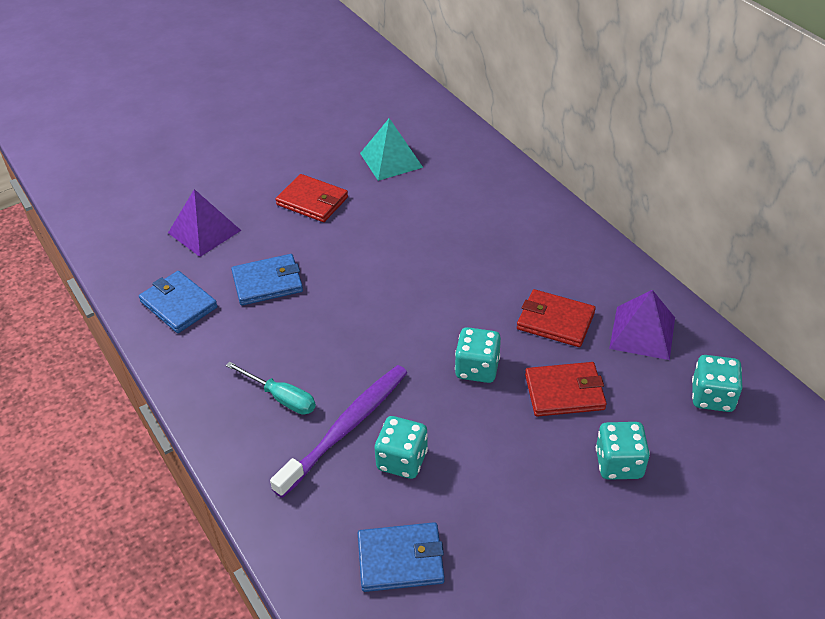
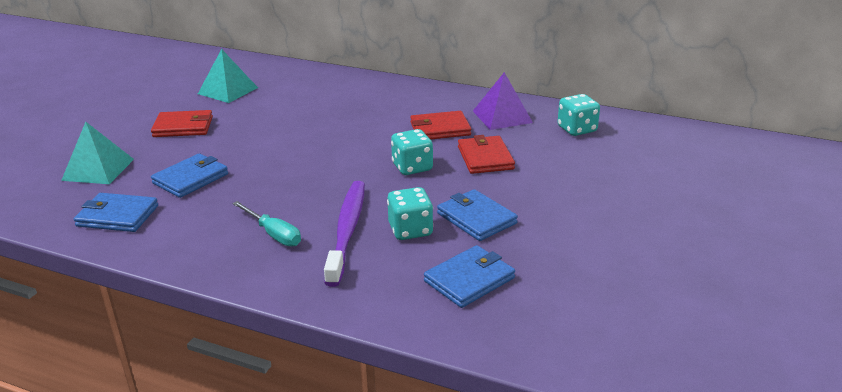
camera: 35 degrees left, 15 degrees down
purple pyramid [168,189,241,257] -> turquoise pyramid [61,122,134,184]
turquoise screwdriver [225,361,316,415] -> turquoise screwdriver turned 45 degrees clockwise [232,201,301,246]
red wallet [525,362,607,417] -> red wallet turned 60 degrees counterclockwise [458,135,515,174]
turquoise dice [596,422,650,480] -> none
none -> blue wallet [437,189,518,241]

